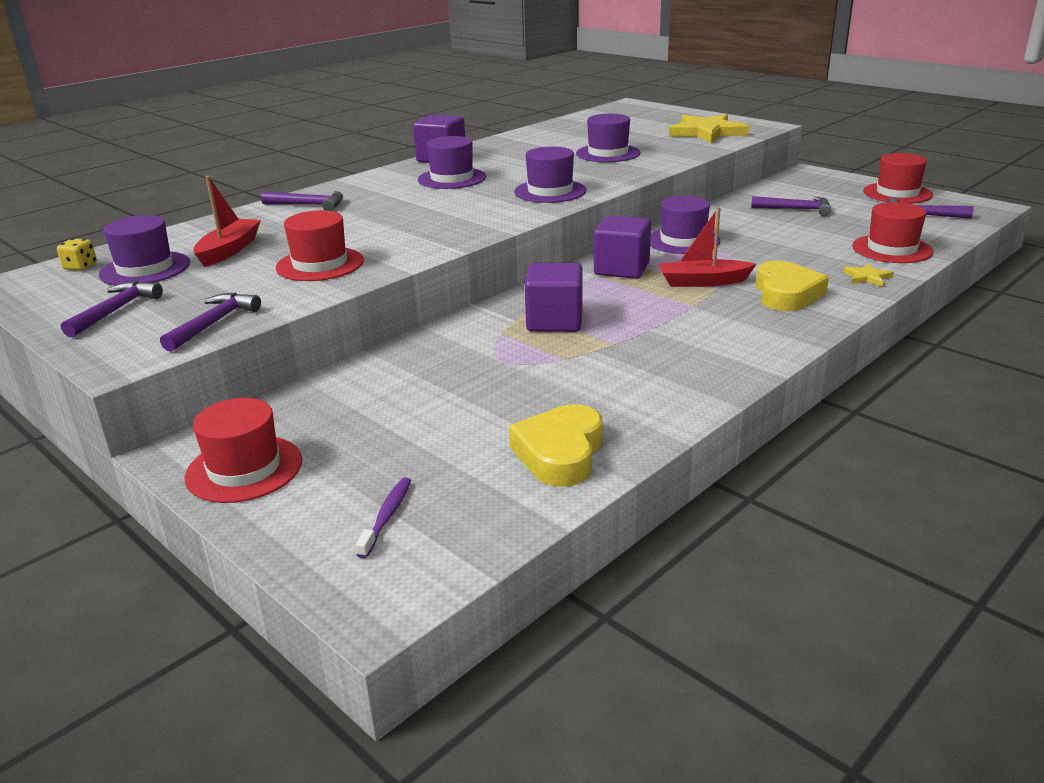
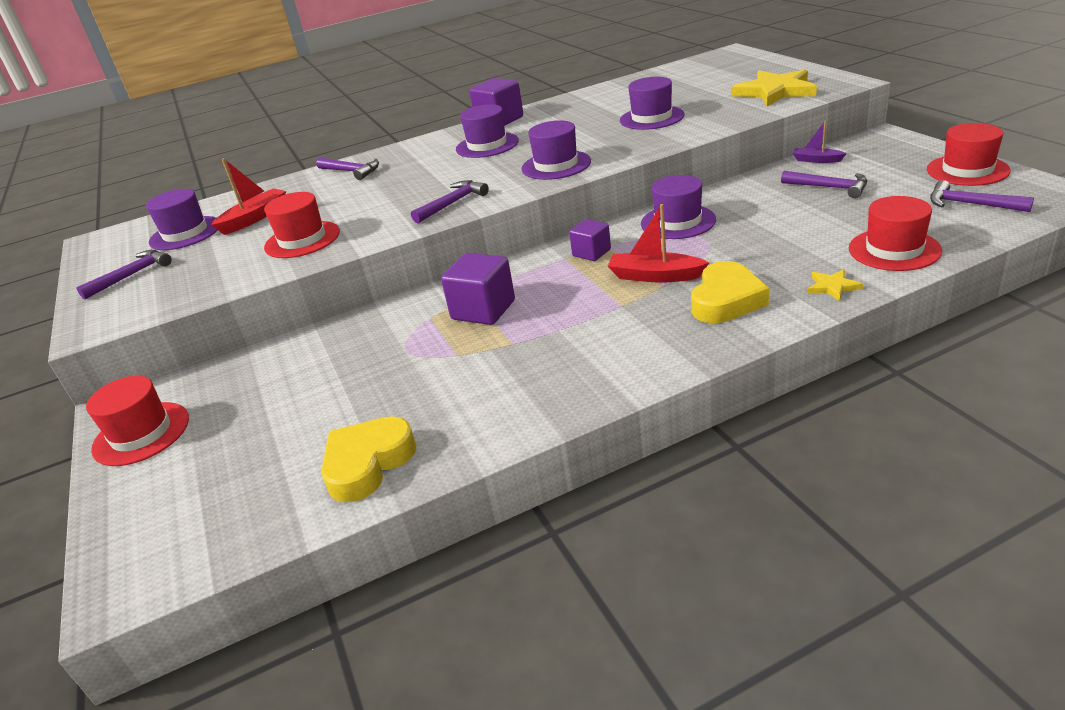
camera: 25 degrees right, 5 degrees up
yellow dice [57,238,97,271] -> none
purple hammer [160,293,261,352] -> purple hammer moved to [411,180,489,223]
purple toothbrush [356,477,411,558] -> none
purple cube [594,215,651,279] -> purple cube [569,219,611,261], size x0.62
none -> purple boat [792,121,847,163]

